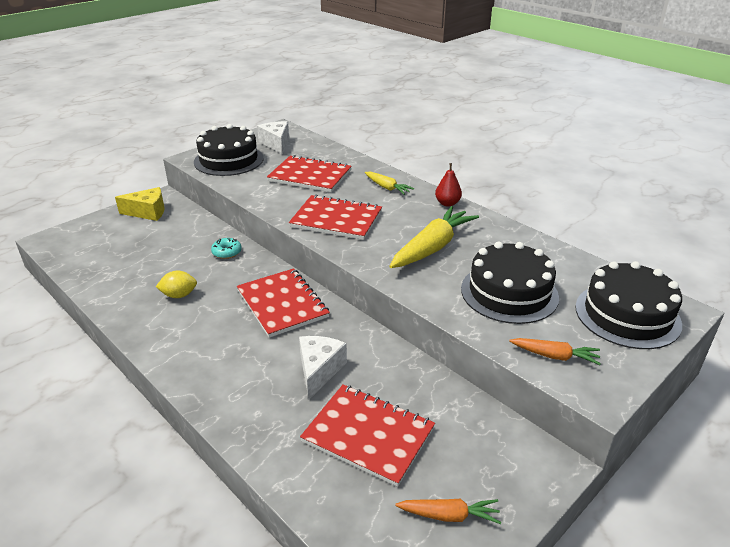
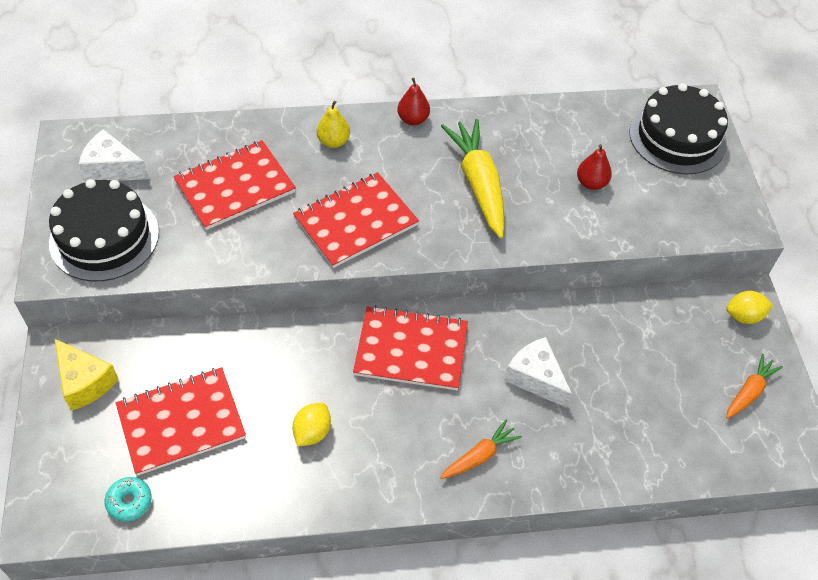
camera: 55 degrees left, 20 degrees up
yellow cheese [115,187,164,221] -> yellow cheese turned 105 degrees clockwise [54,338,119,411]
turquoise donut [211,238,242,259] -> turquoise donut moved to [104,477,152,521]
red notebook [300,384,435,487] -> red notebook moved to [116,367,246,476]
yellow carrot [365,172,414,195] -> yellow pear [317,101,350,148]
black cake [461,241,559,324] -> red pear [577,144,612,190]
orange carrot [509,338,601,365] -> orange carrot moved to [440,419,522,479]
none -> yellow lemon [726,291,773,324]

